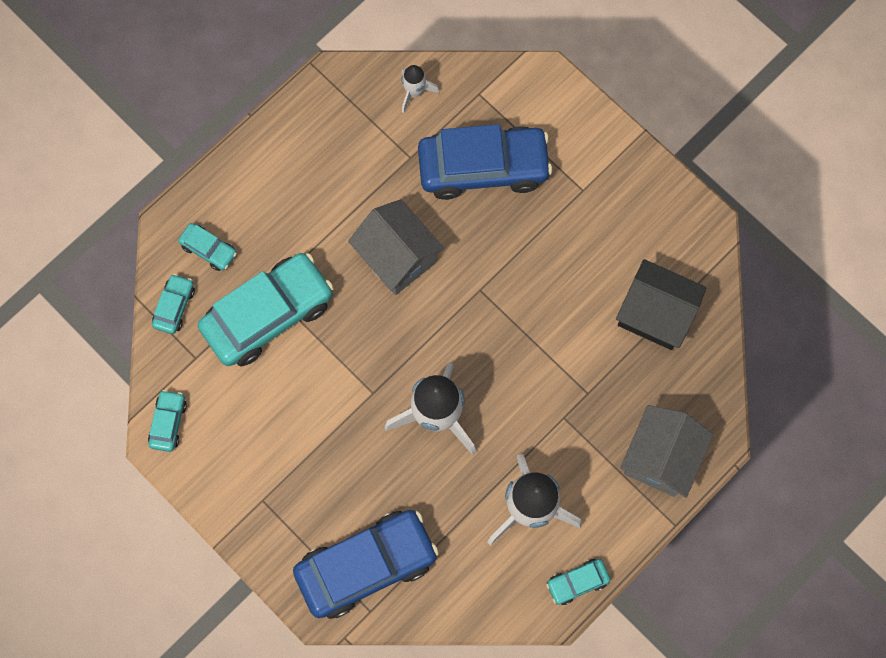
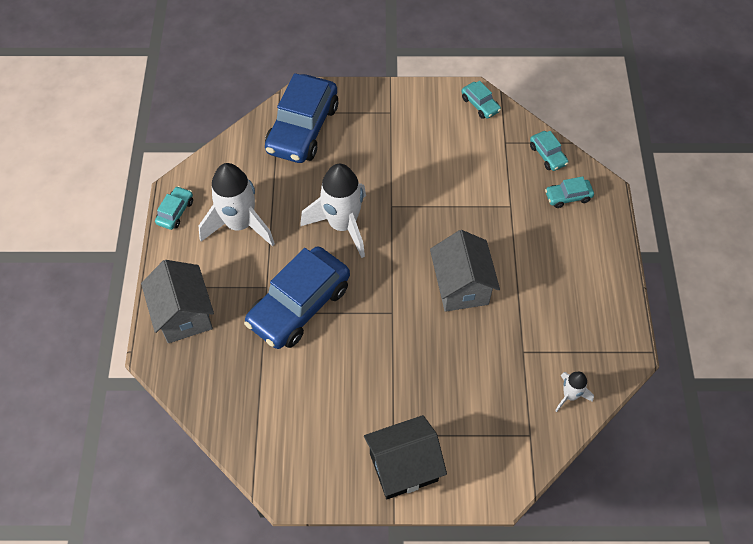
camera: 135 degrees right, 15 degrees down
turquoise car [198,253,334,366] -> none
grey house [348,199,444,295] -> grey house turned 75 degrees clockwise [430,230,500,312]
blue car [418,124,552,200] -> blue car moved to [244,247,350,349]
black house [616,259,706,350] -> black house moved to [364,415,447,499]

